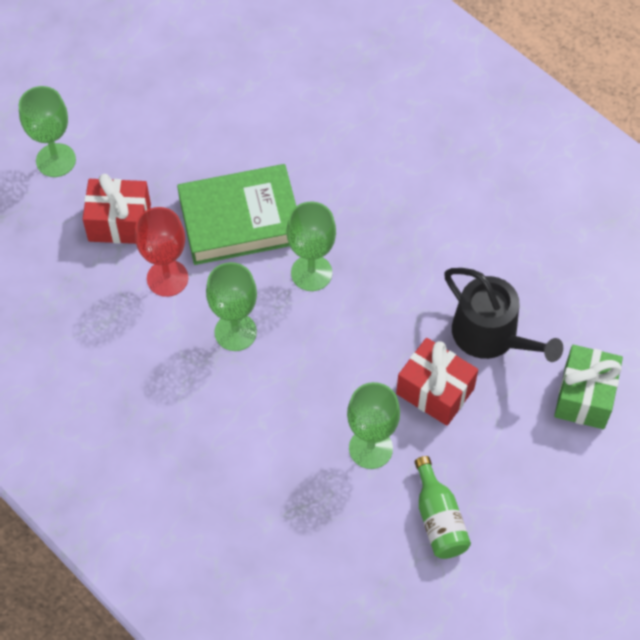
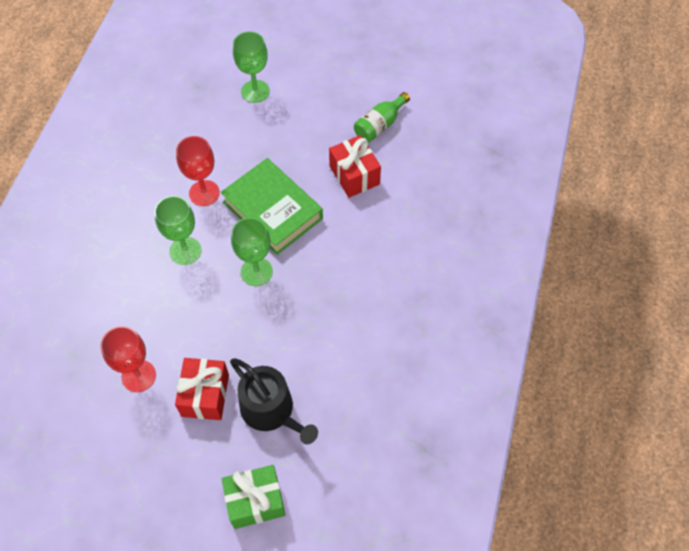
camera: 60 degrees right, 0 degrees up
red gift [83,174,151,244] -> red gift moved to [329,135,381,198]
green goblet [347,382,400,469] -> red goblet [100,326,156,392]
green bottle [415,456,471,559] -> green bottle moved to [354,92,410,143]
black watering can [444,268,563,362] -> black watering can turned 60 degrees counterclockwise [230,358,318,444]

